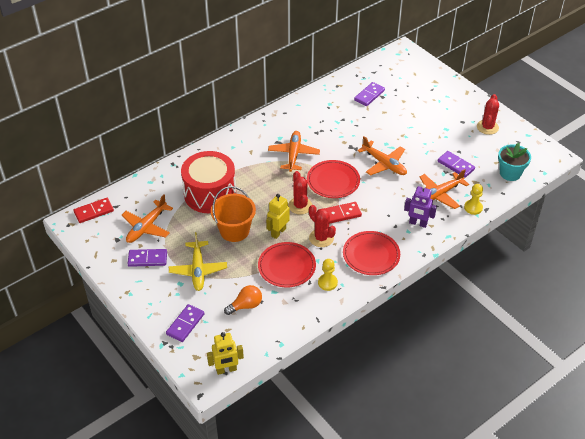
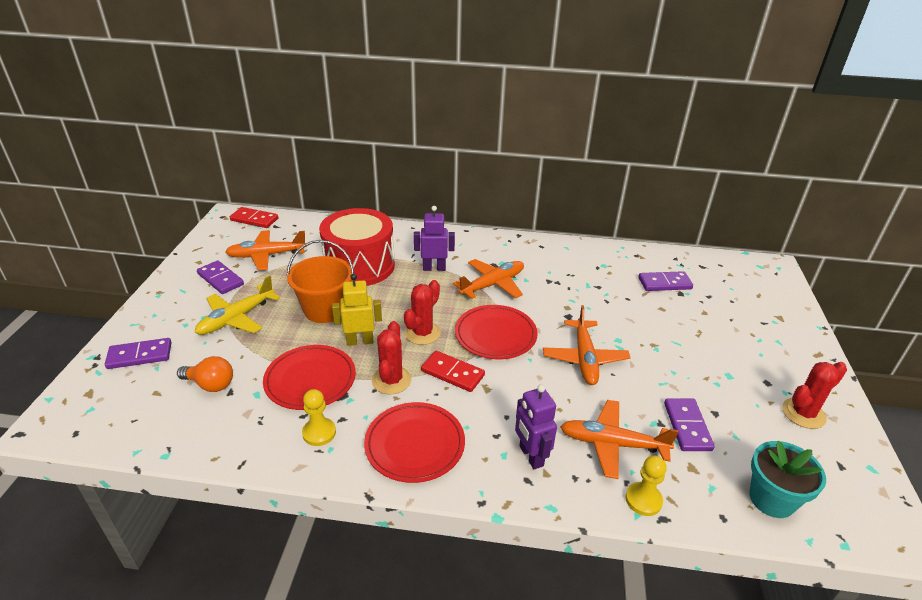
camera: 45 degrees right, 10 degrees down
yellow robot [207,332,244,375] -> none
none -> purple robot [414,206,455,271]

